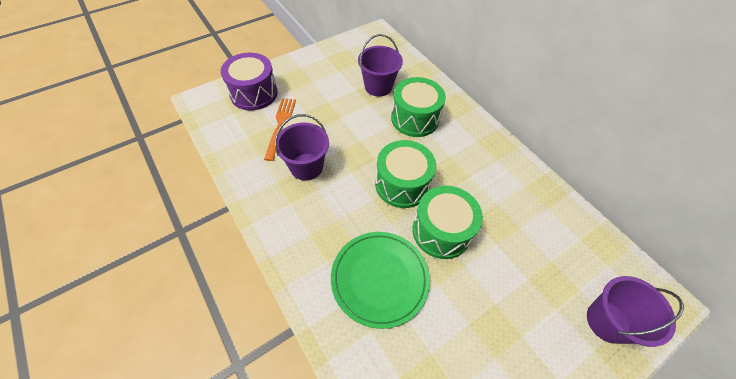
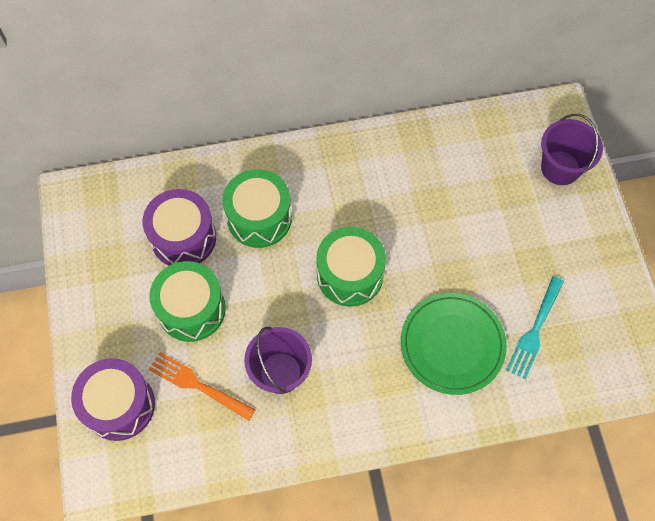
camera: 65 degrees left, 10 degrees up
purple bucket [358,34,403,97] -> purple drum [143,189,216,266]
green drum [412,186,483,259] -> green drum moved to [149,261,226,342]
none -> turquoise fork [506,276,564,379]

